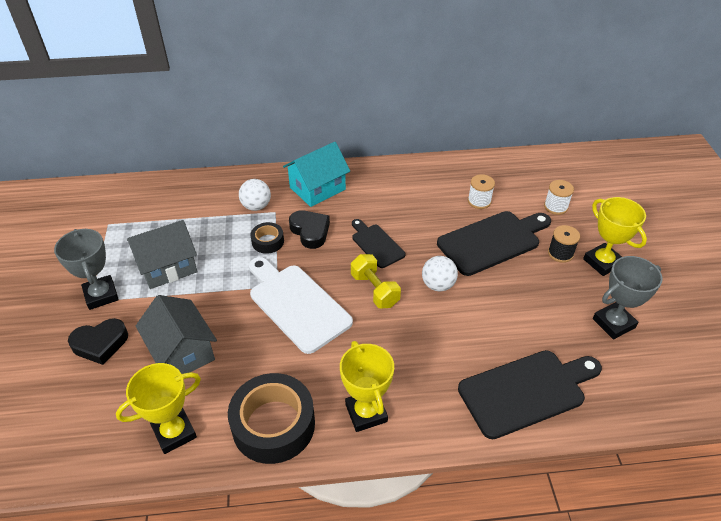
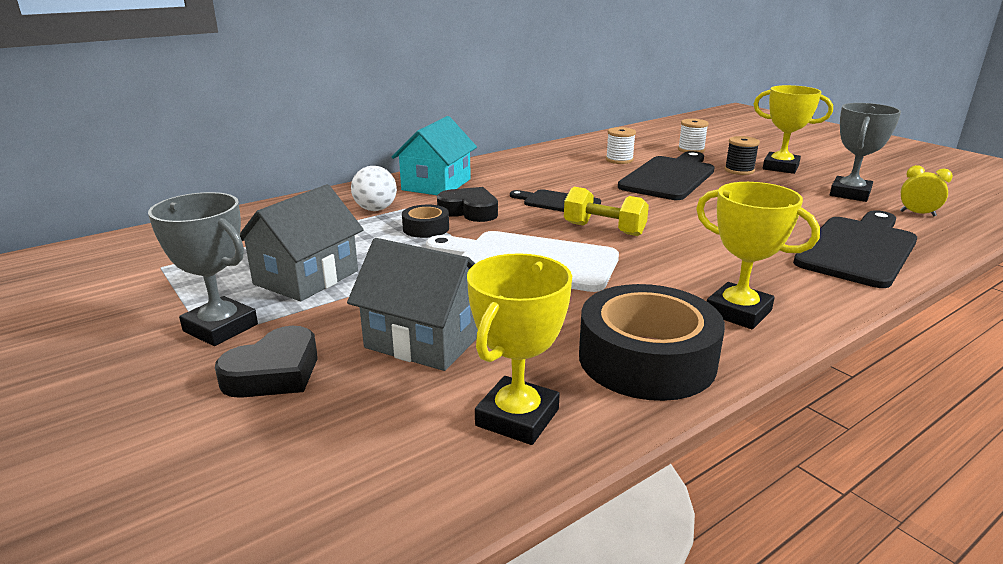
camera: 30 degrees left, 20 degrees down
white ball [422,256,458,291] -> none
none -> yellow clock [900,165,953,216]

